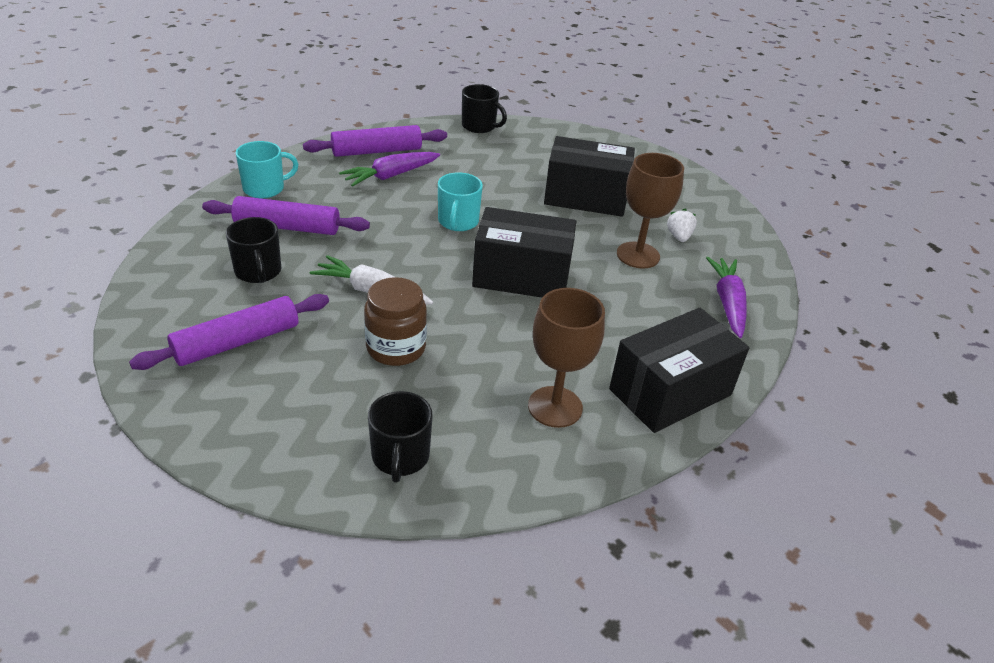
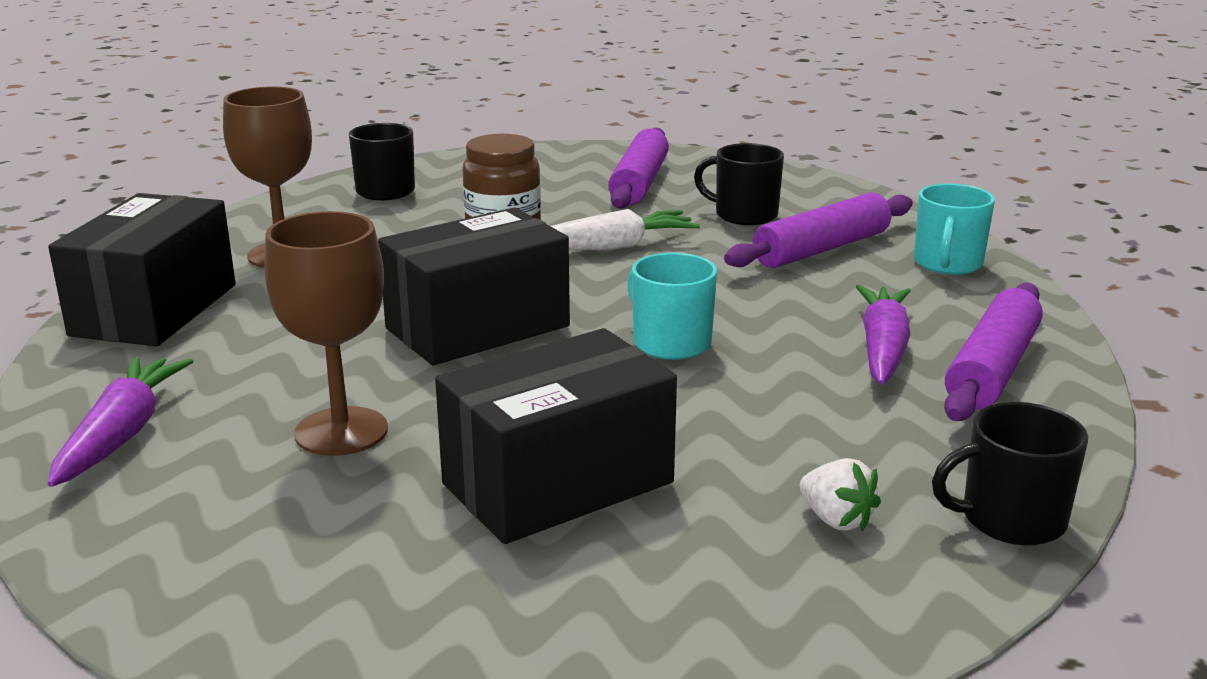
camera: 140 degrees right, 15 degrees down
white strawberry [667,209,697,242] -> white strawberry moved to [800,458,881,532]
purple carrot [706,257,747,338] -> purple carrot turned 135 degrees counterclockwise [48,356,193,487]

